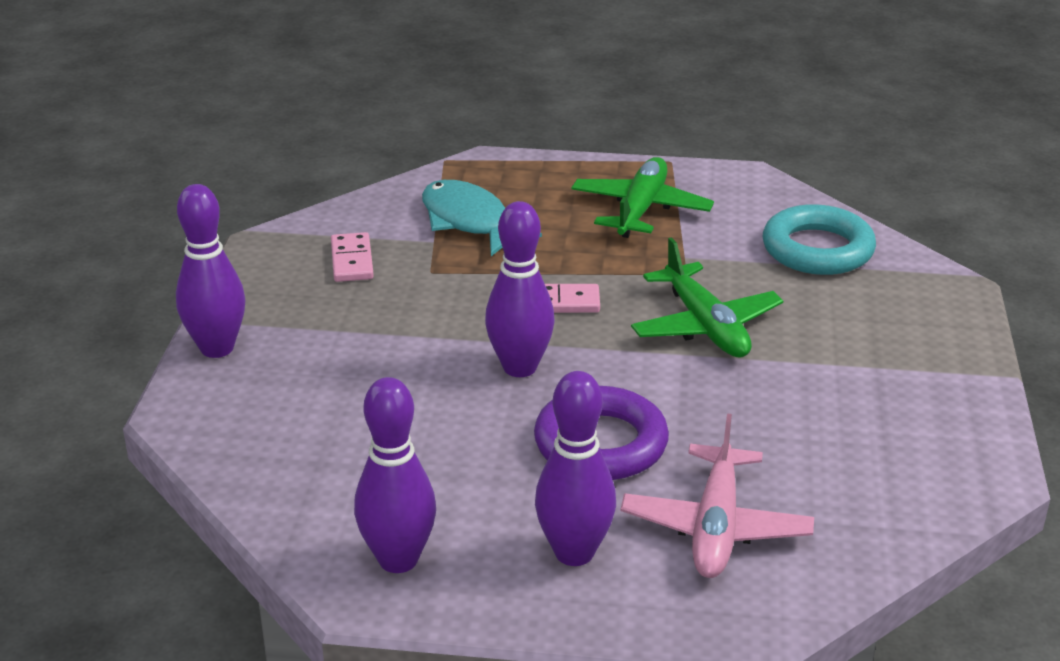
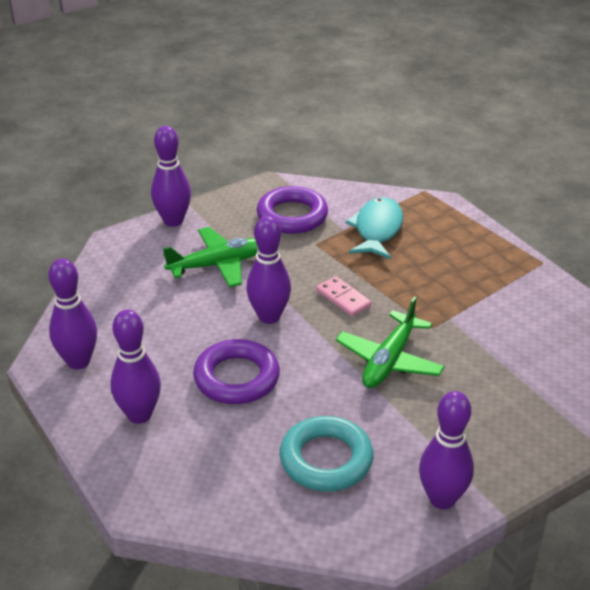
camera: 50 degrees right, 5 degrees up
pink domino [331,232,374,282] -> purple ring [257,186,328,234]
green plane [571,157,714,238] -> green plane moved to [163,227,258,288]
pink plane [621,413,814,578] -> none
turquoise ring [763,204,876,275] -> turquoise ring moved to [279,416,373,492]
none -> purple bowling pin [419,391,474,509]

